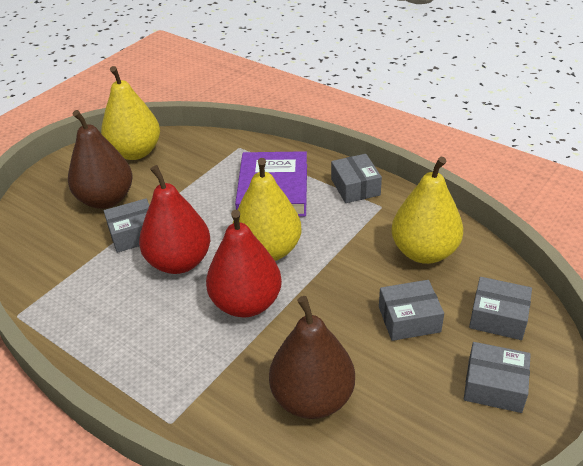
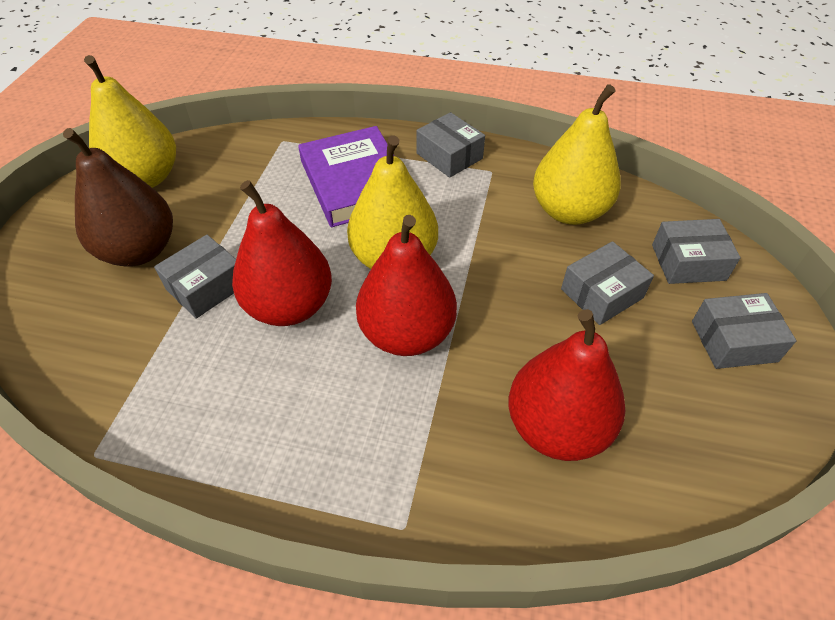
camera: 25 degrees left, 10 degrees up
brown pear [269,296,355,419] -> red pear [508,309,625,461]

